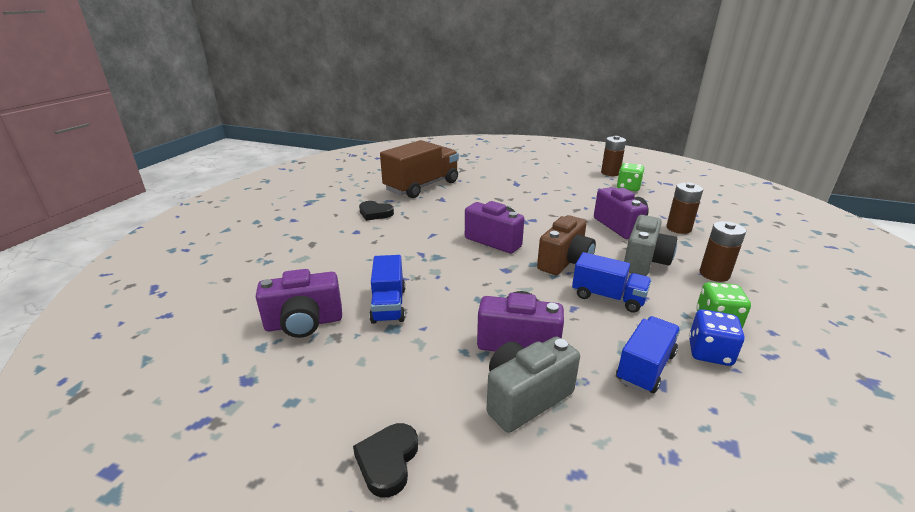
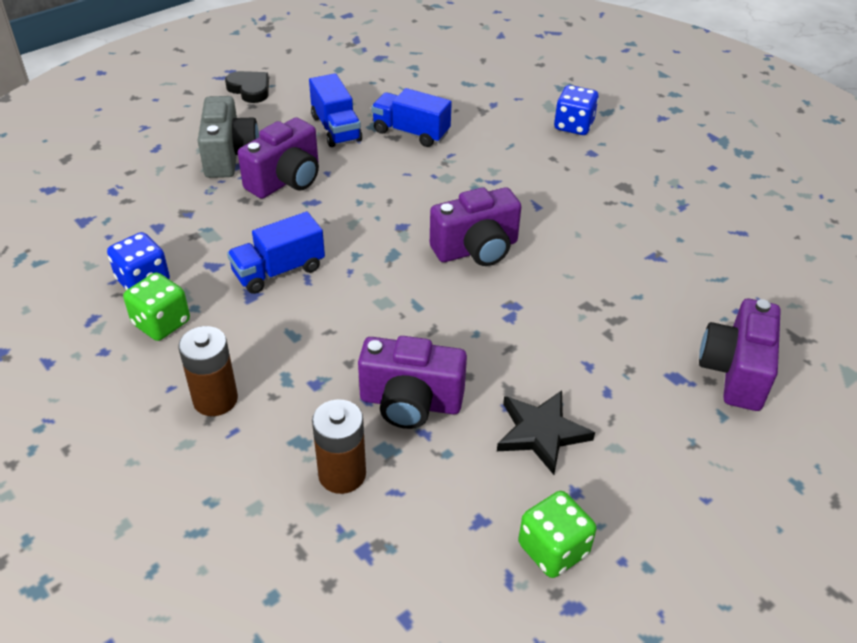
camera: 120 degrees right, 15 degrees up
purple camera [256,269,342,338] -> purple camera moved to [699,299,781,411]
black heart [359,201,394,221] -> none
brown truck [380,140,459,198] -> none
brown camera [537,215,596,275] -> none
brown battery [601,136,626,176] -> none
blue truck [616,316,680,393] -> blue truck moved to [309,73,362,147]
grey camera [624,215,677,276] -> none
none -> black star [497,390,595,475]
none -> blue dice [554,85,599,135]

